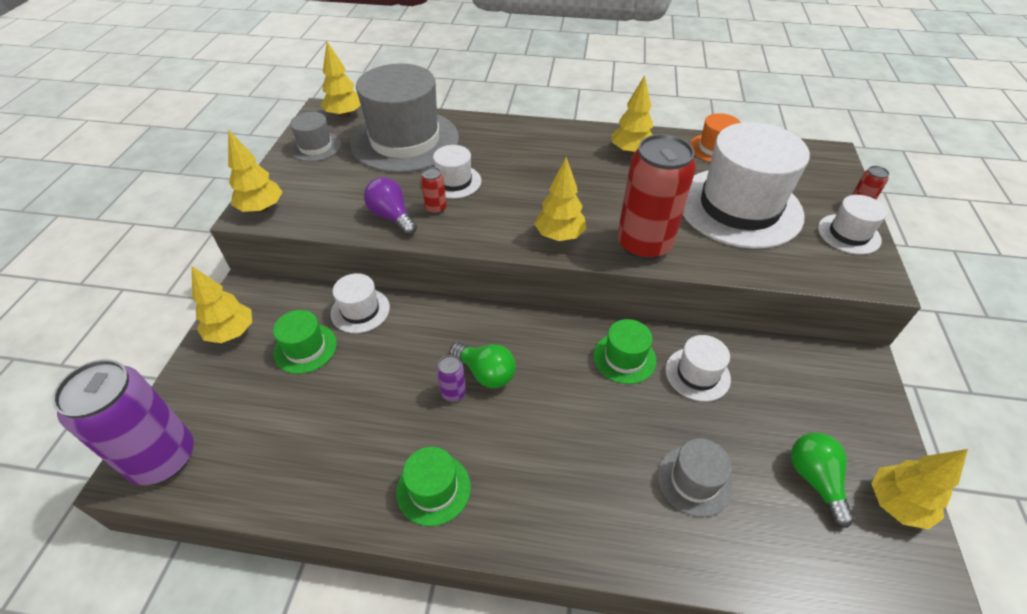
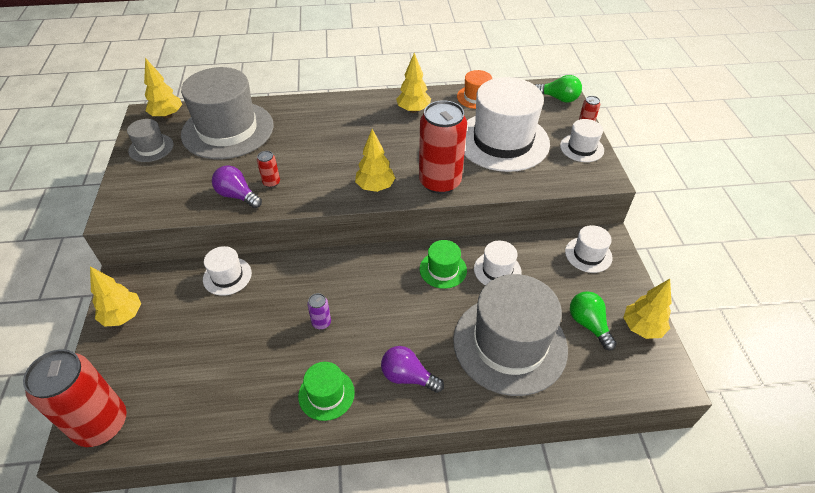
camera: 15 degrees left, 0 degrees up
purple can [52,359,194,485] -> red can [23,349,127,447]
yellow tree [228,130,282,213] -> none
green hat [273,310,337,374] -> none
white hat [433,145,481,199] -> white hat moved to [565,225,612,273]
green light bulb [449,342,516,388] -> green light bulb moved to [535,75,582,103]
grey hat [658,439,733,517] -> grey hat [453,274,568,396], size x2.16
none -> purple light bulb [381,346,444,393]

